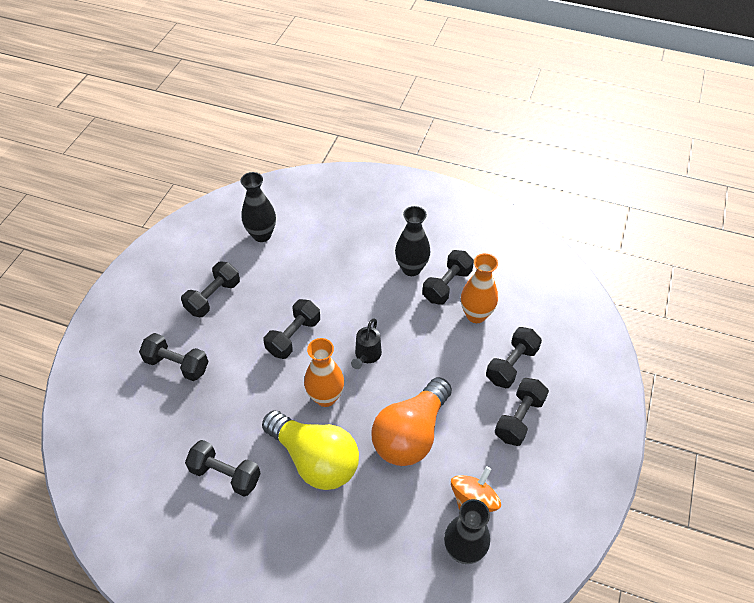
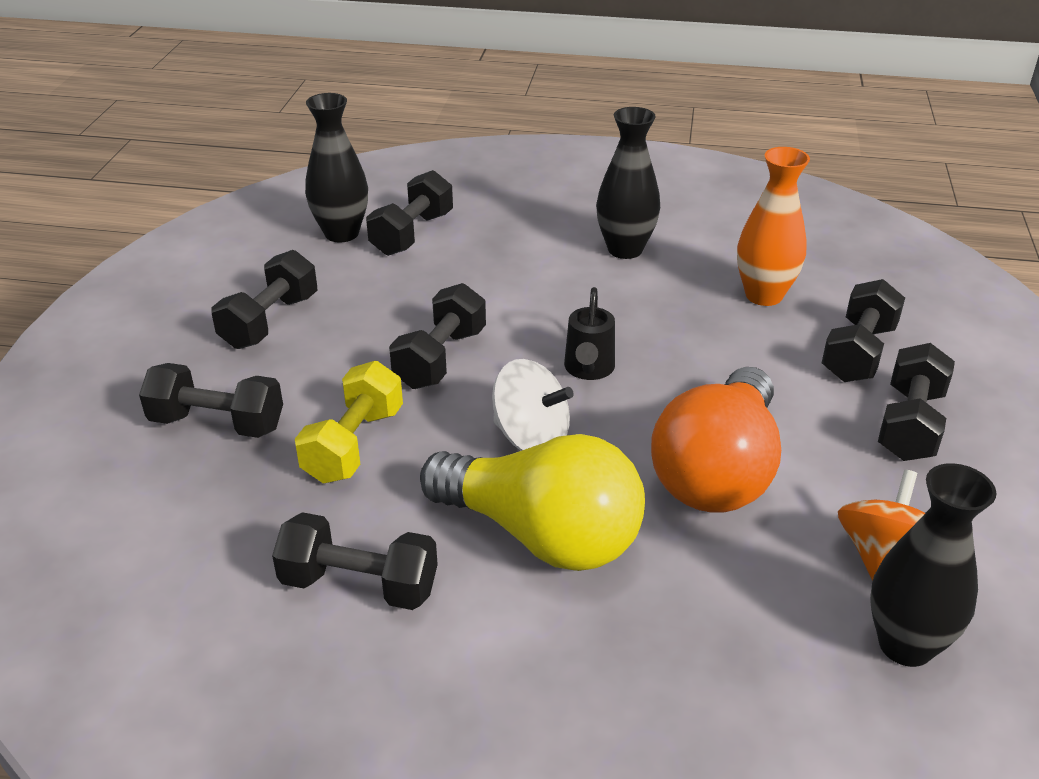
camera: 10 degrees left, 15 degrees down
orange vase [304,338,344,407] -> white spinning top [492,359,574,451]
black dumbbell [422,250,474,305] -> black dumbbell moved to [366,170,453,256]
none -> yellow dumbbell [295,361,403,483]

